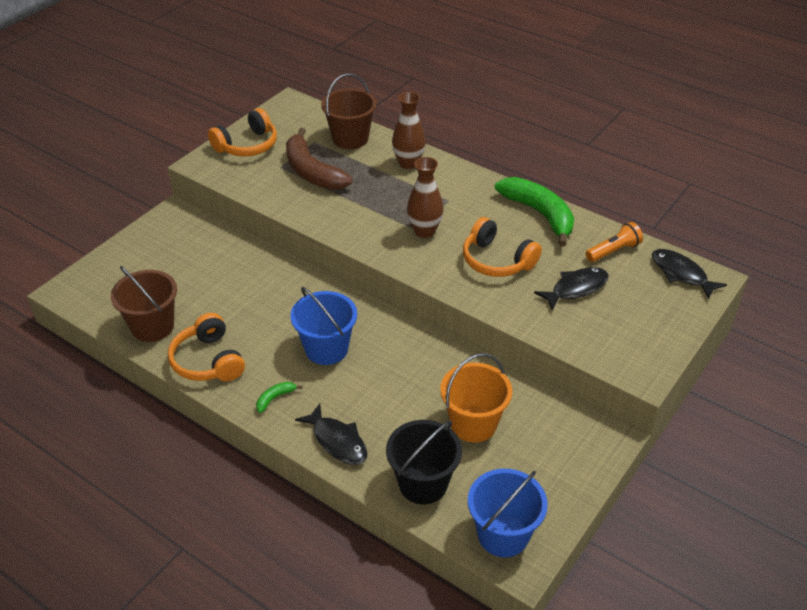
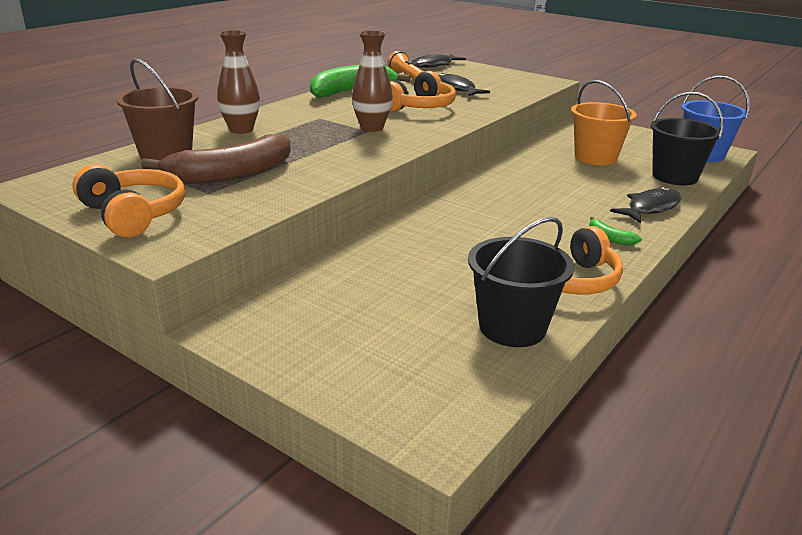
camera: 90 degrees left, 15 degrees down
brown bucket [111,266,177,342] -> black bucket [468,217,574,347]
blue bucket [290,287,357,365] -> none

